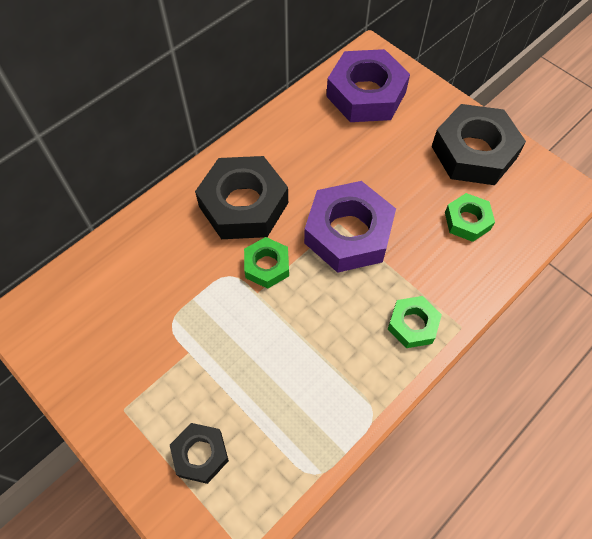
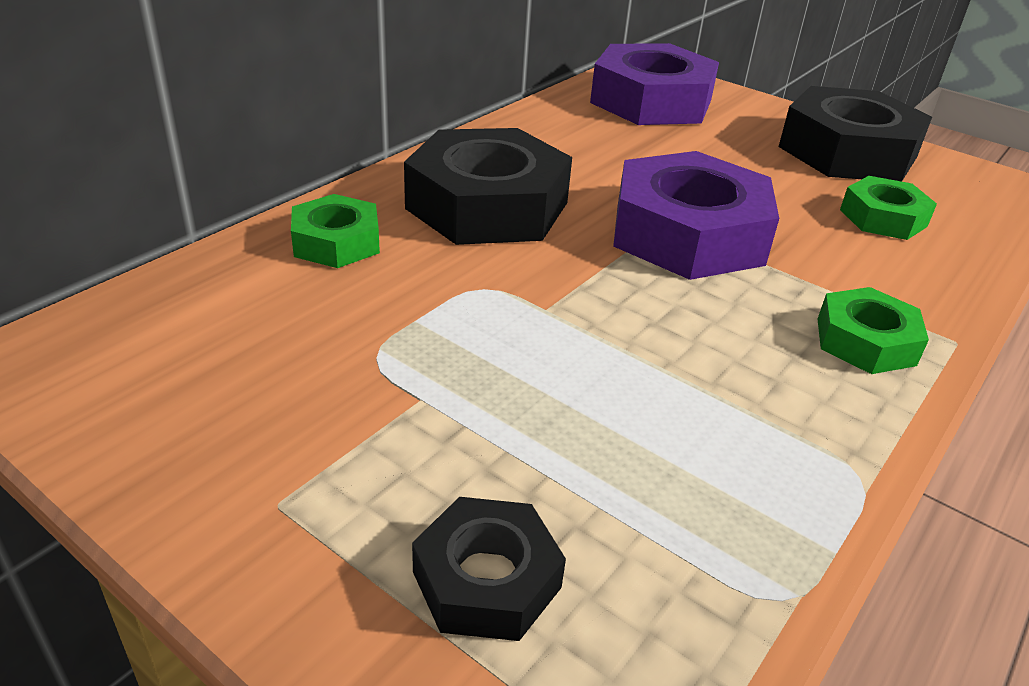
camera: 10 degrees left, 25 degrees down
green nut [244,237,289,289] -> green nut moved to [291,194,380,268]

